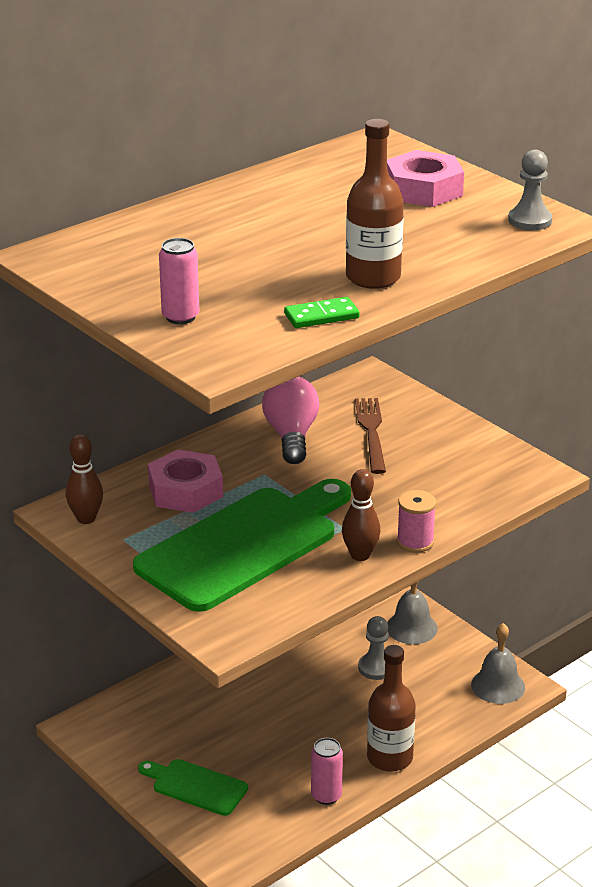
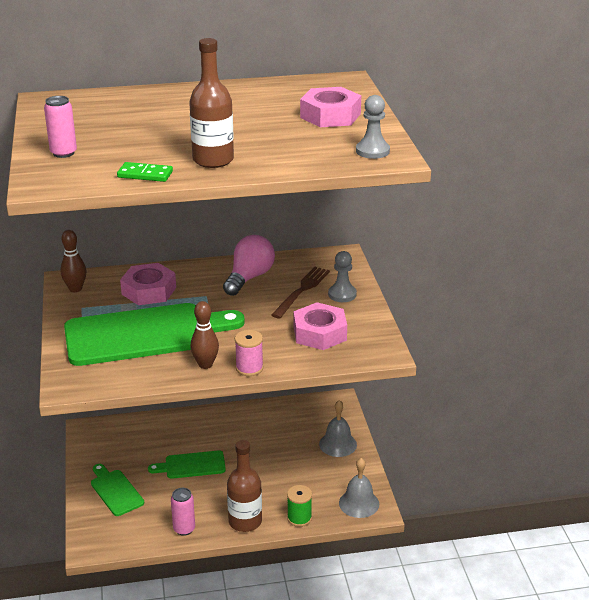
camera: 30 degrees right, 0 degrees up
grey pawn [358,616,389,680] -> grey pawn moved to [328,251,357,302]
none -> green cutting board [148,450,226,479]
none -> green spool [287,485,312,527]
none -> pink nut [294,302,347,350]

